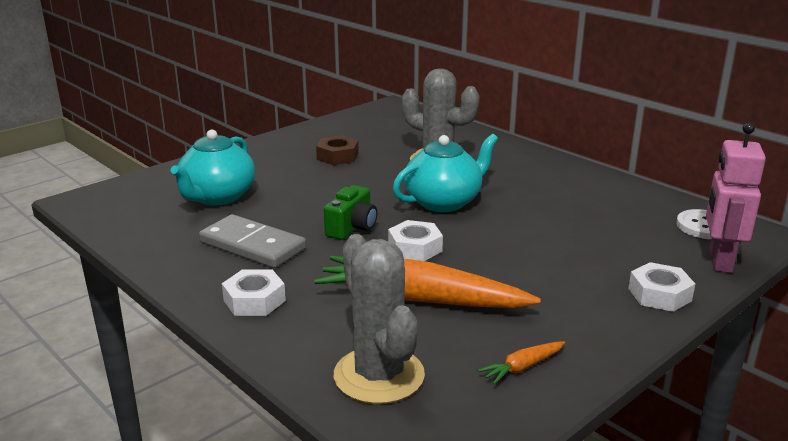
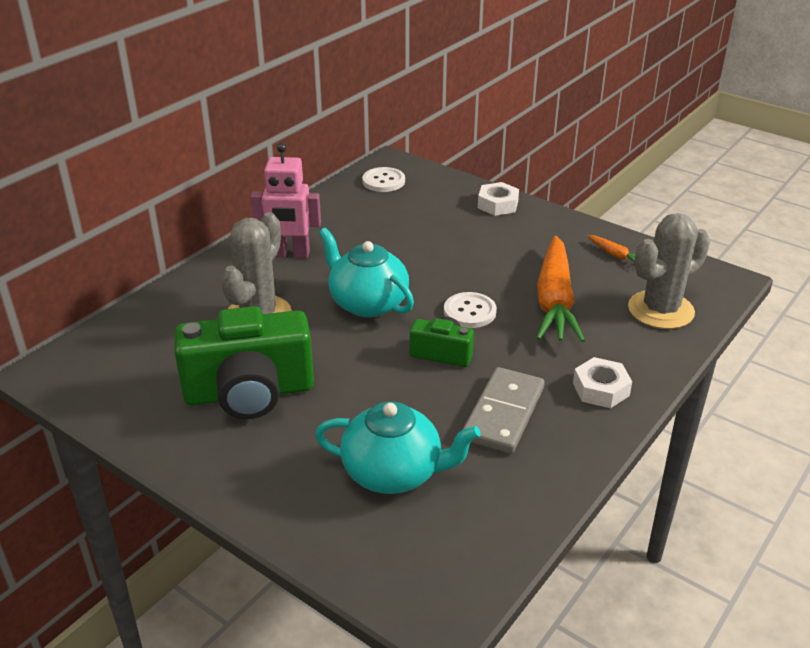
camera: 100 degrees left, 10 degrees up
brown nut [316,135,359,165] -> green camera [174,306,314,419]
white nut [388,220,443,261] -> white button [444,292,497,328]
pink robot [706,122,766,273] -> pink robot moved to [251,143,321,258]

